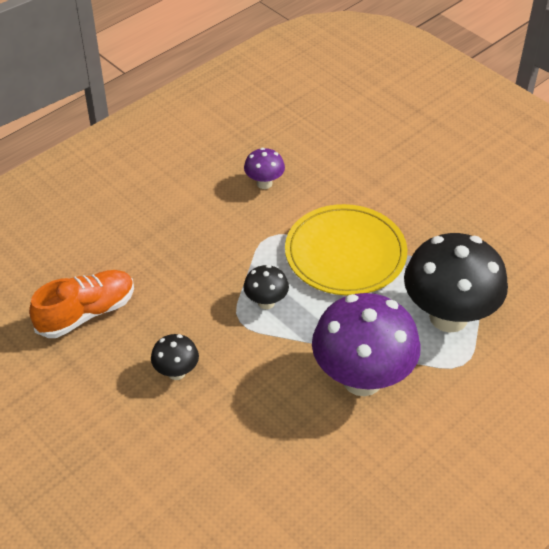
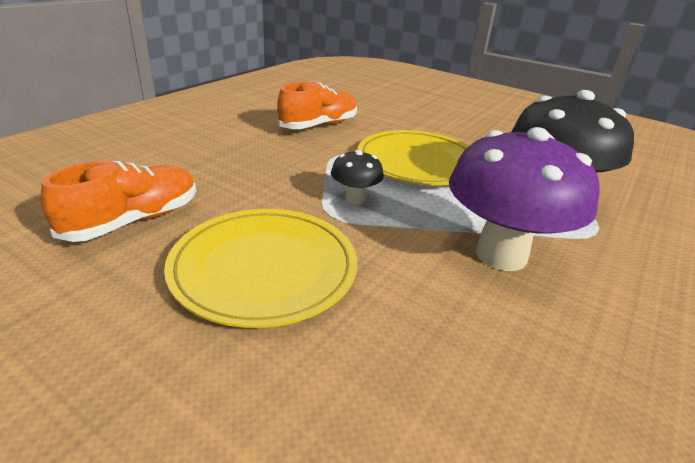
camera: 15 degrees left, 15 degrees down
black mushroom [151,334,199,380] -> yellow plate [164,209,358,328]
purple mushroom [244,148,285,189] -> orange shoe [277,82,357,129]

